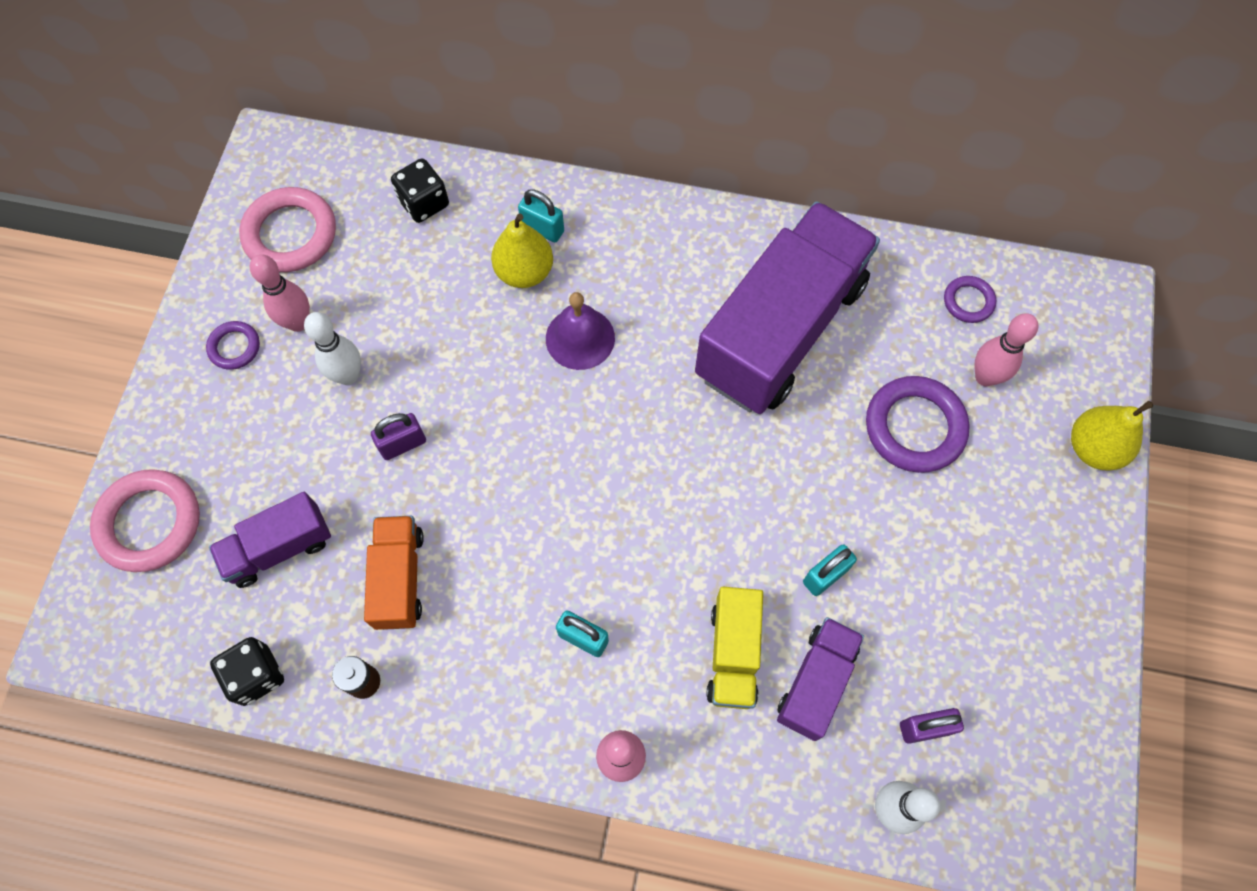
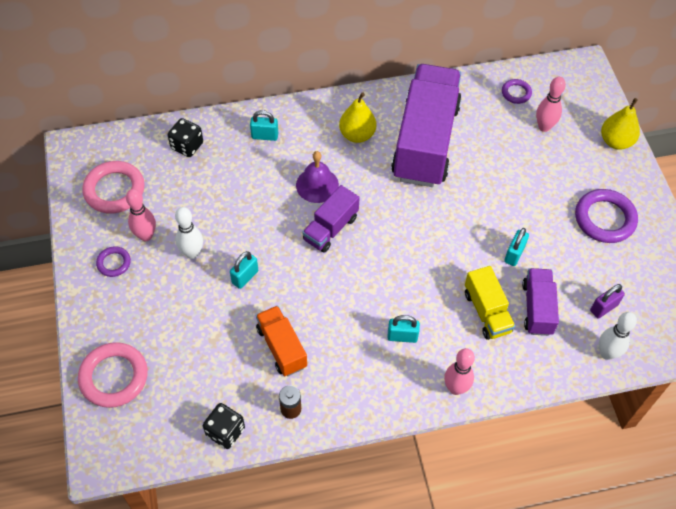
camera: 25 degrees left, 10 degrees down
purple truck [209,492,331,588] -> purple truck moved to [302,185,360,253]
purple padlock [371,413,426,460] -> turquoise padlock [230,251,258,289]
yellow pear [491,214,553,288] -> yellow pear moved to [339,92,376,143]
purple ring [866,376,970,473] -> purple ring moved to [575,189,638,243]

